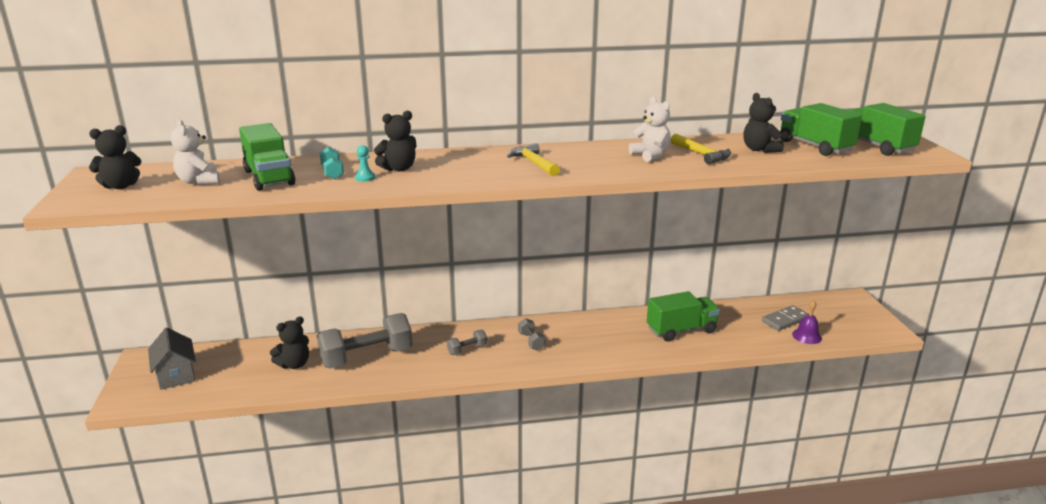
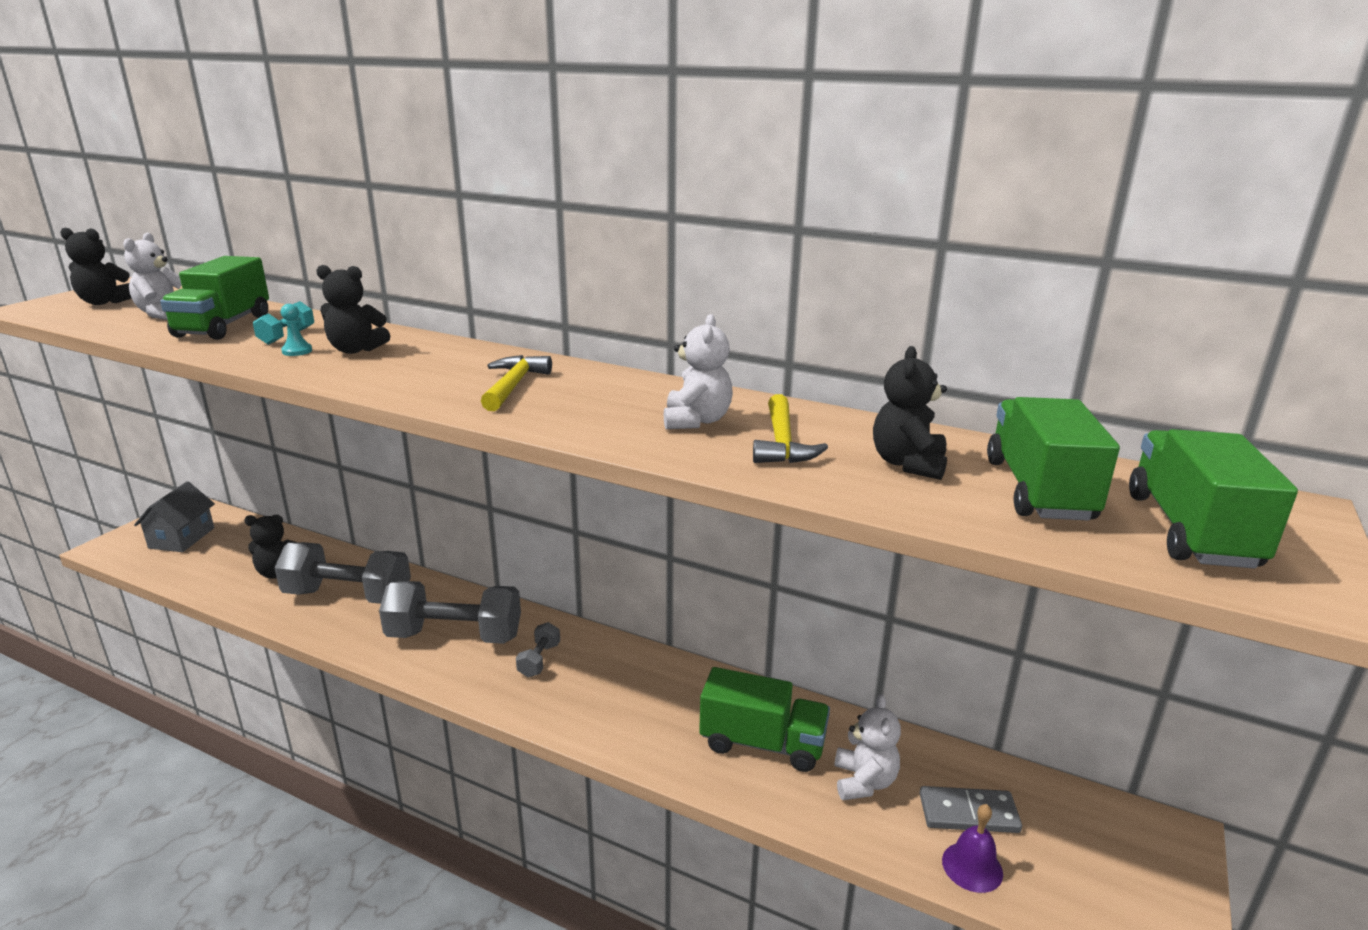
camera: 35 degrees right, 0 degrees up
grey dumbbell [447,330,487,355] -> grey dumbbell [379,581,521,644], size x2.24
none -> white teddy bear [834,694,901,800]

